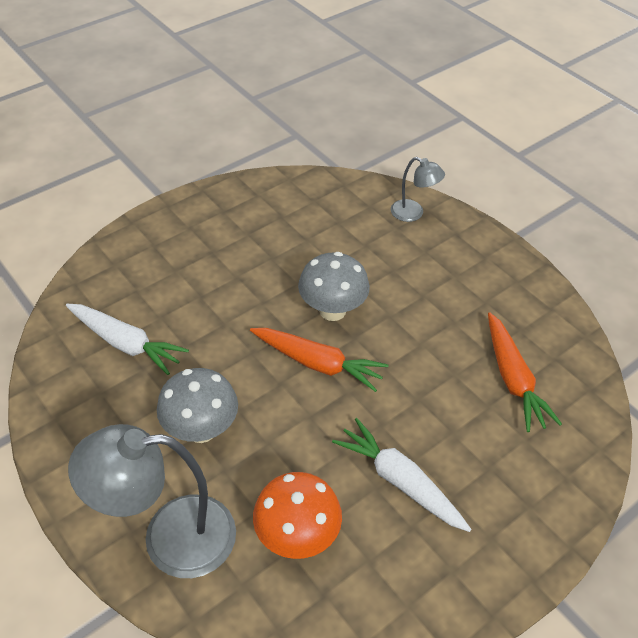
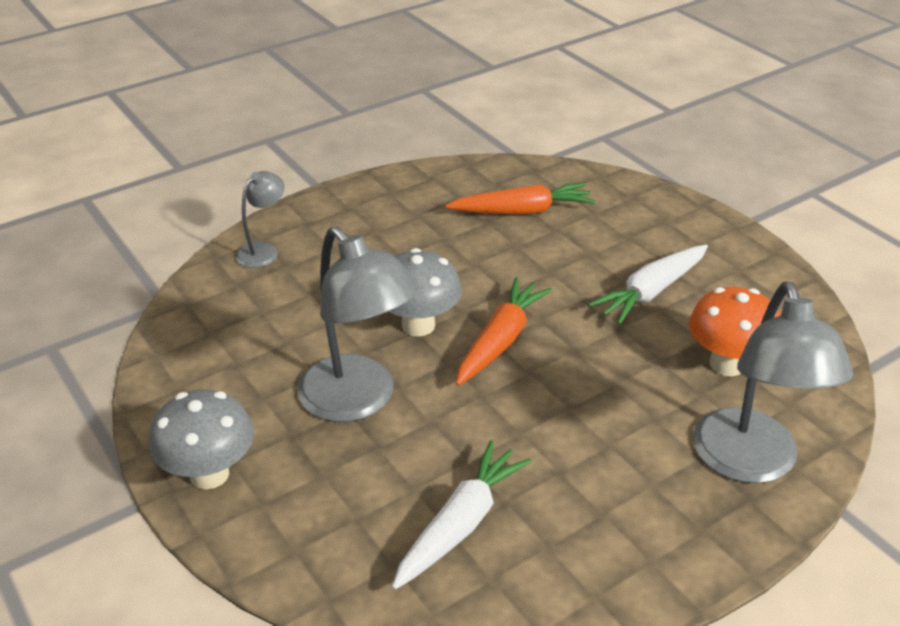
camera: 85 degrees left, 10 degrees down
grey mushroom [157,368,238,443] -> grey mushroom moved to [149,389,254,489]
none -> grey lamp [297,226,419,422]

